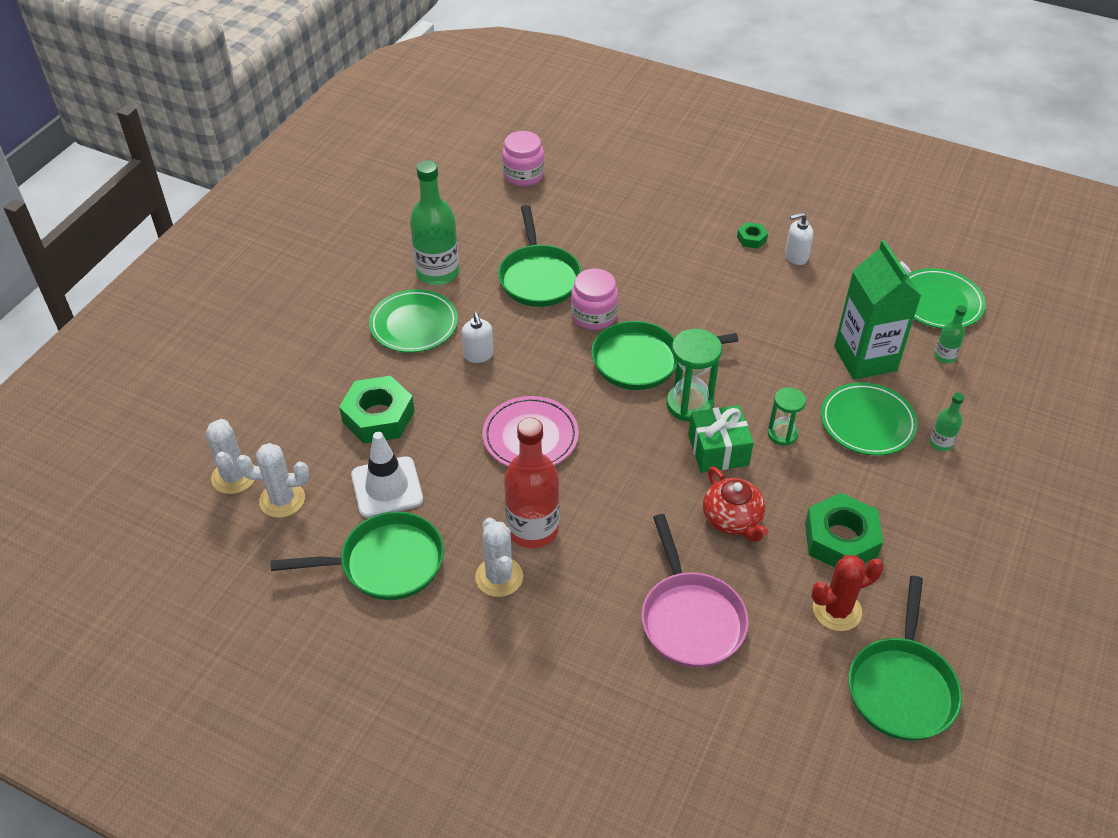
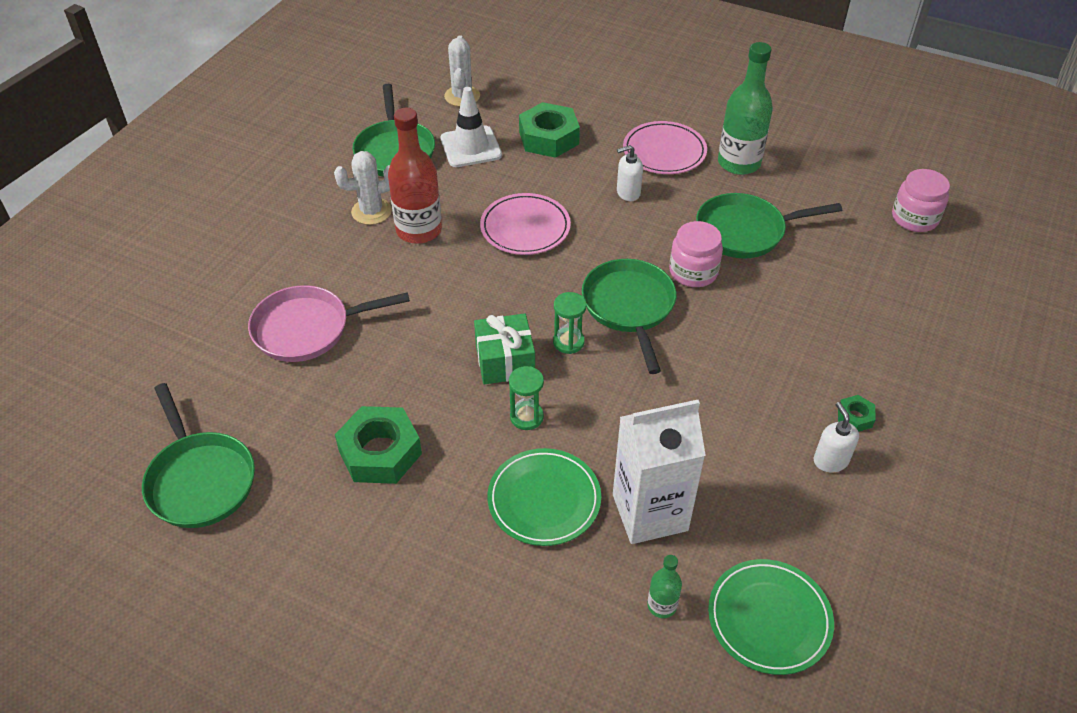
camera: 90 degrees right, 0 degrees up
white cactus [205,419,255,494] -> none
green plate [369,289,458,353] -> pink plate [623,121,707,174]
green hourglass [666,329,722,422] -> green hourglass [553,292,586,354], size x0.63
red teapot [703,467,769,542] -> none
red cactus [811,555,884,631] -> none
green carton [834,240,921,380] -> white carton [613,400,706,544]
green pan [849,576,962,741] -> green pan turned 135 degrees counterclockwise [142,383,255,528]
green bottle [929,392,964,451] -> none

